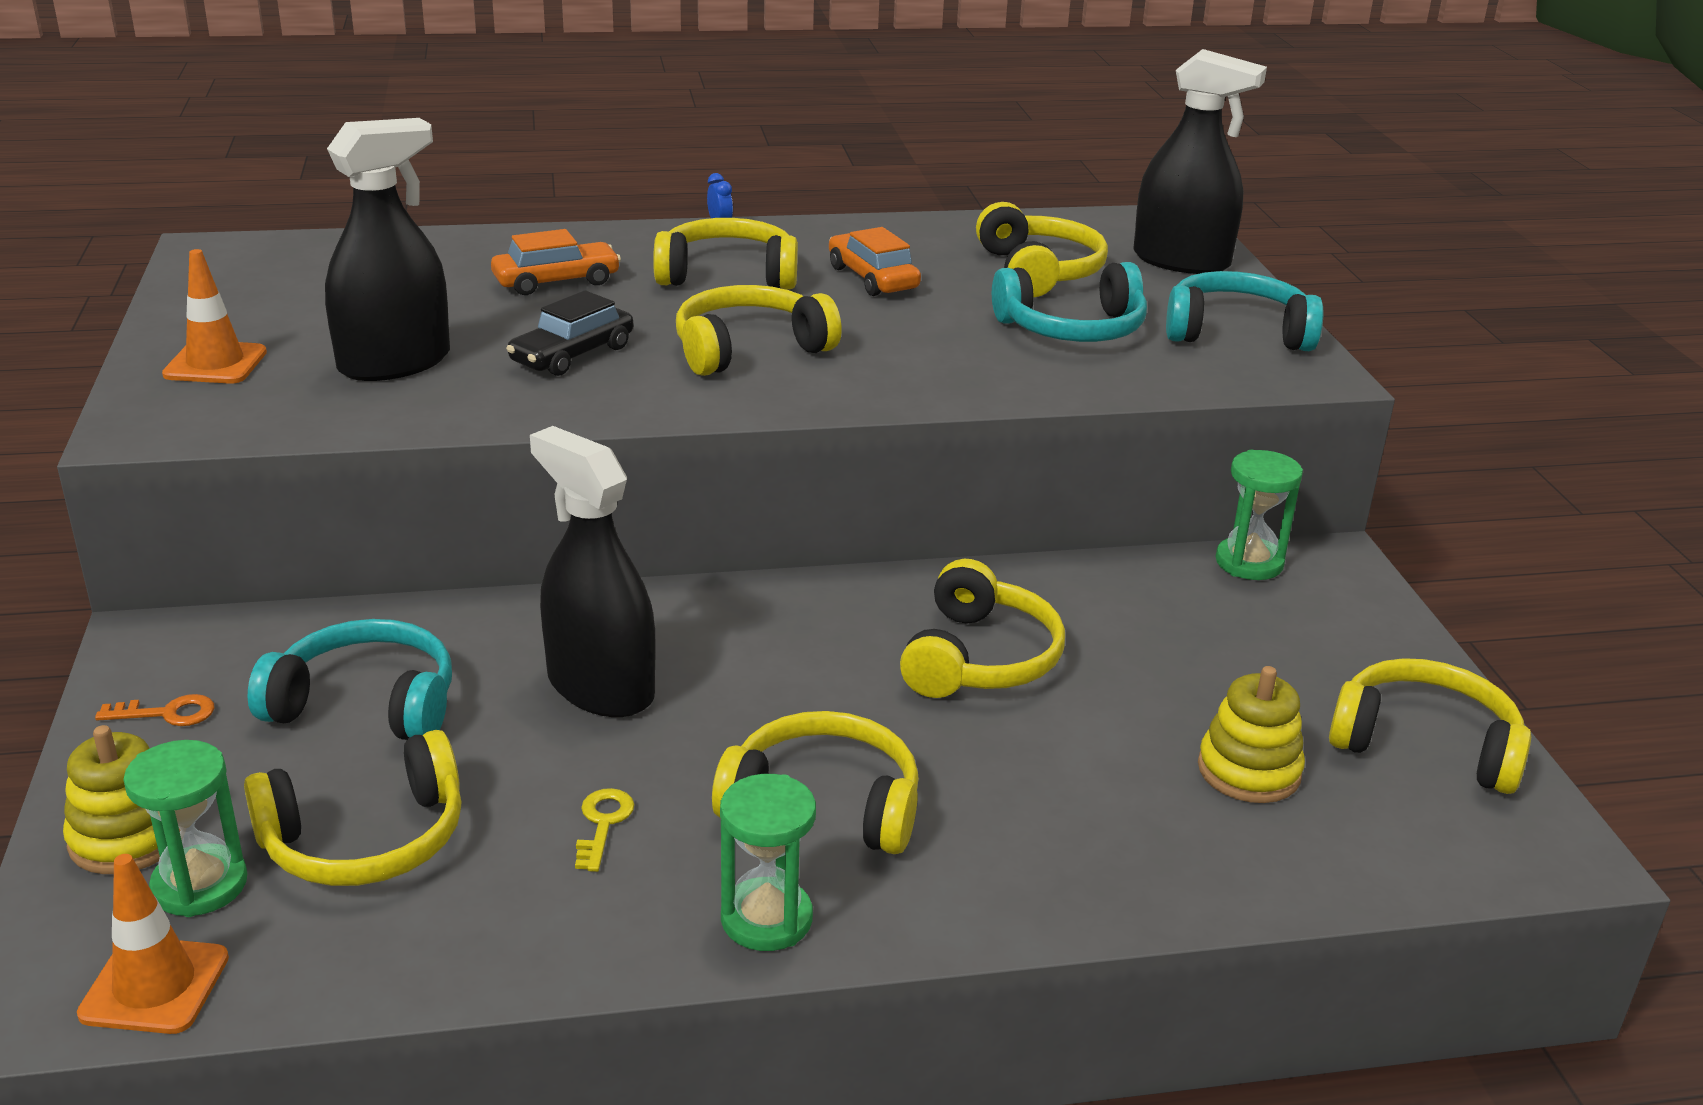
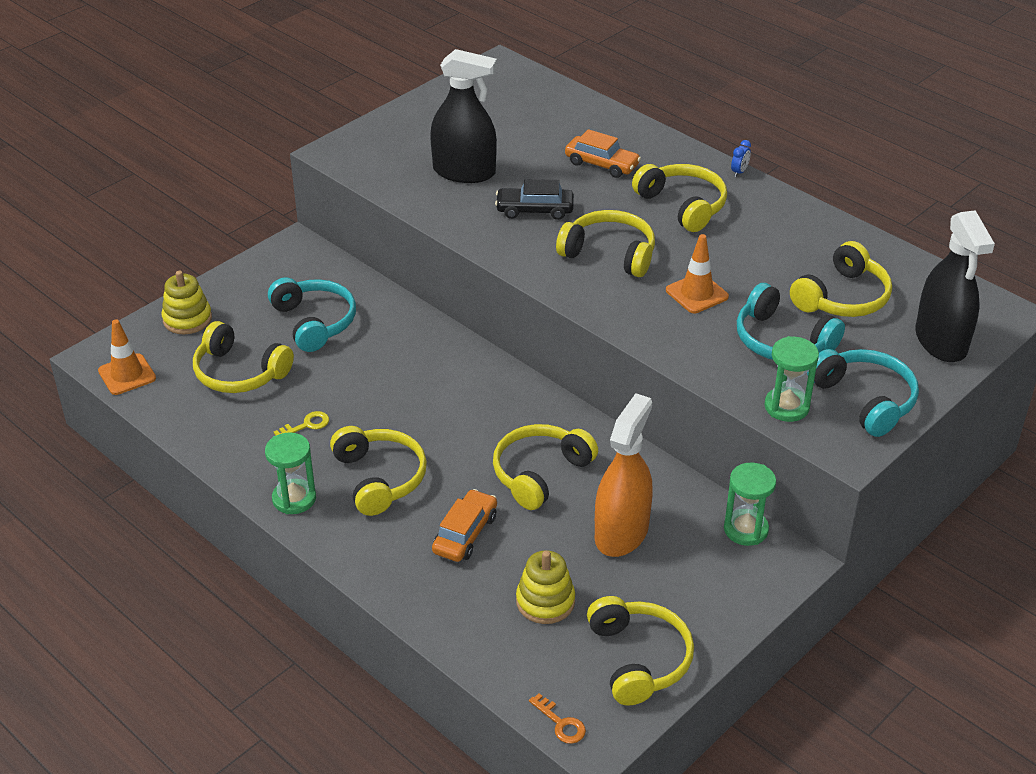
camera: 55 degrees right, 10 degrees up
orange key [95,694,214,726] -> orange key moved to [529,693,586,744]
green hourglass [123,740,248,917] -> green hourglass moved to [764,336,819,422]
orange traffic cone [162,249,267,384] -> orange traffic cone moved to [666,234,729,313]
black spray bottle [530,426,656,717] -> none
orange car [829,227,921,296] -> orange car moved to [432,489,497,562]
yellow headphones [900,559,1065,698] -> yellow headphones turned 150 degrees clockwise [493,424,598,510]
none -> orange spray bottle [595,393,653,557]

